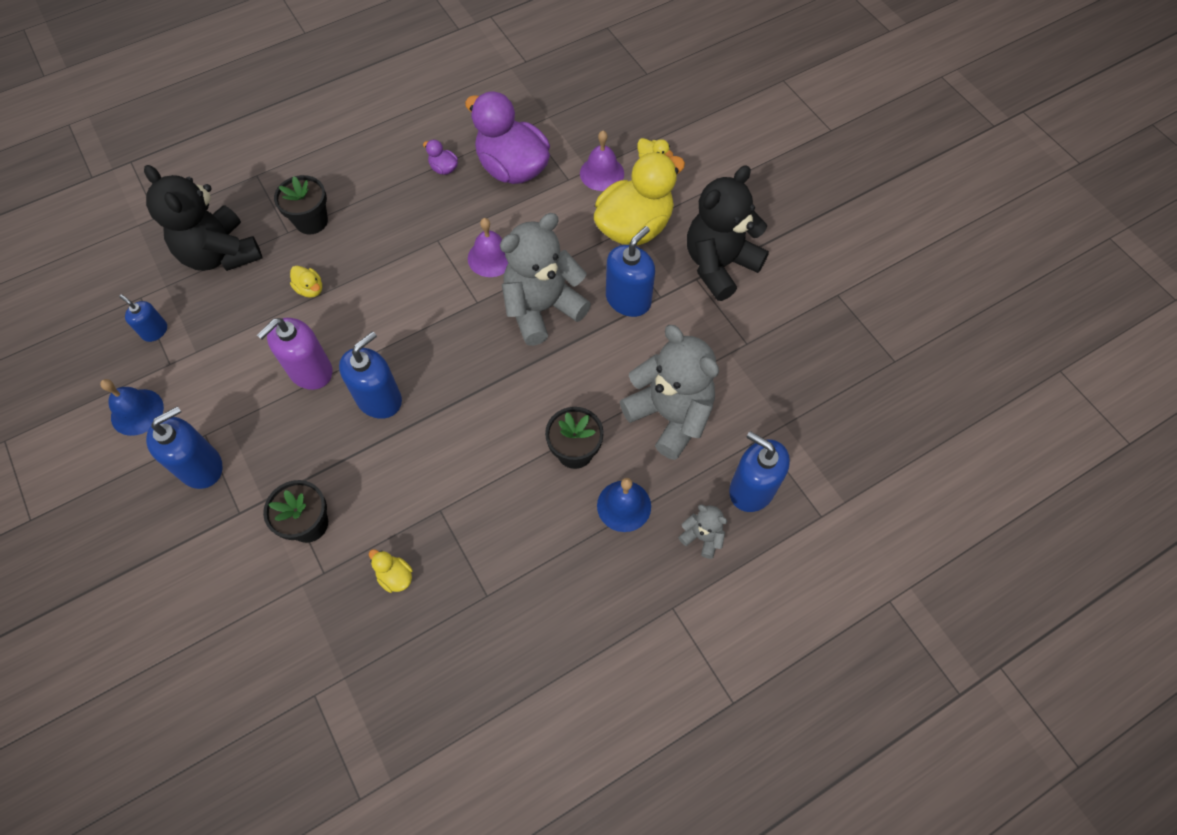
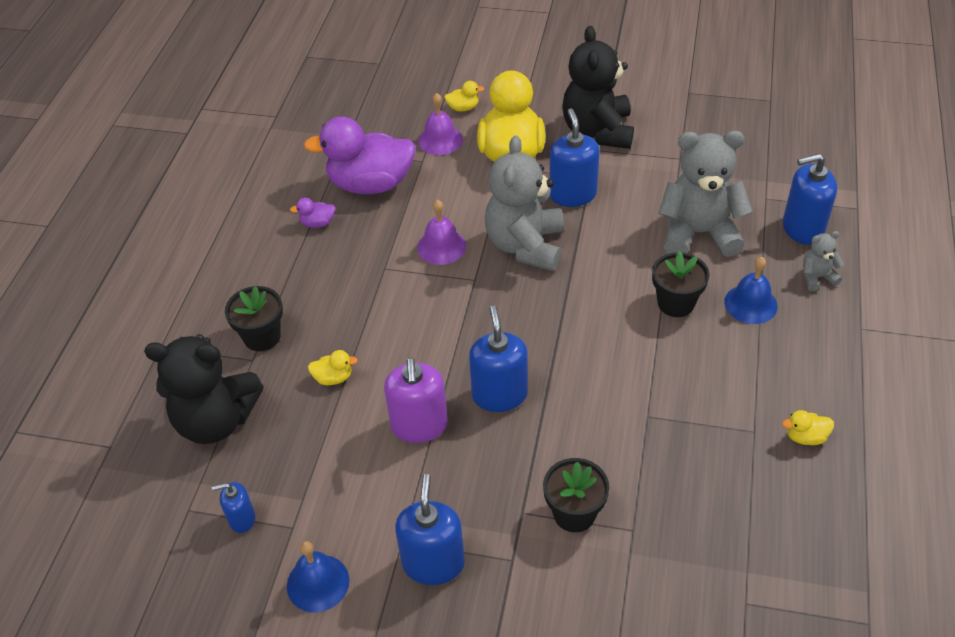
camera: 45 degrees left, 15 degrees down
yellow duck [369,549,413,593] -> yellow duck moved to [782,410,834,445]

